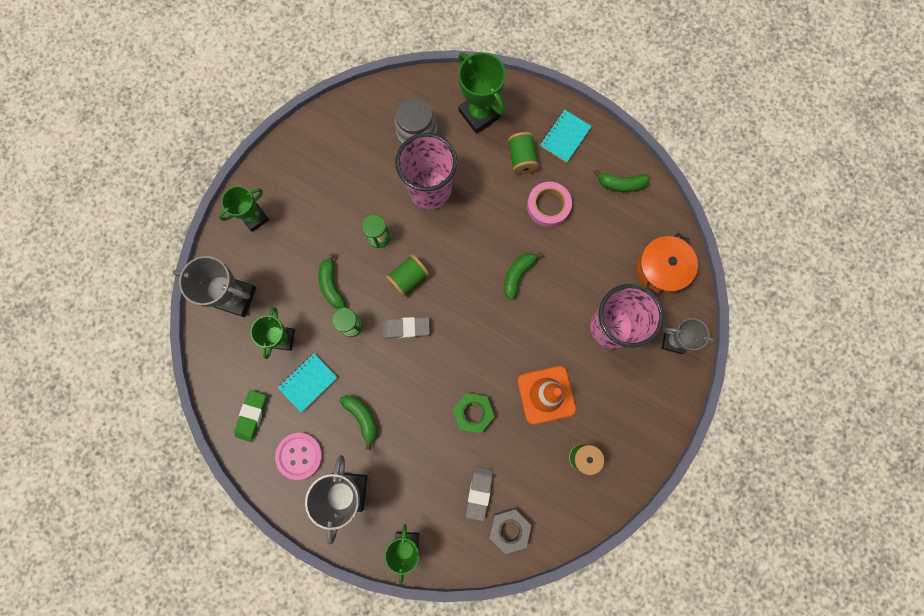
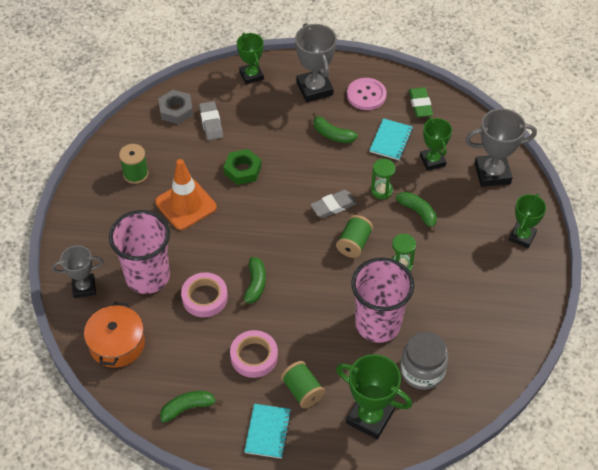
camera: 155 degrees right, 25 degrees down
none -> pink tape [181,272,228,317]

